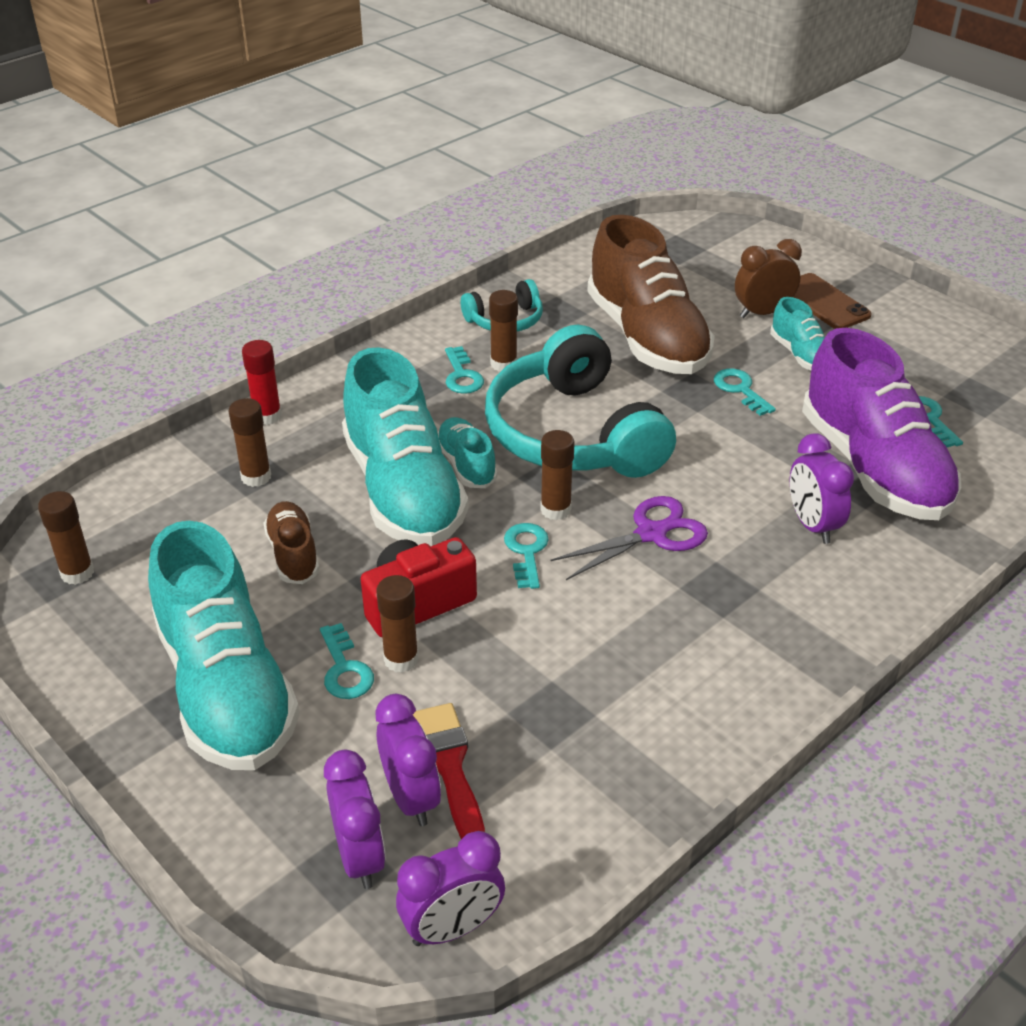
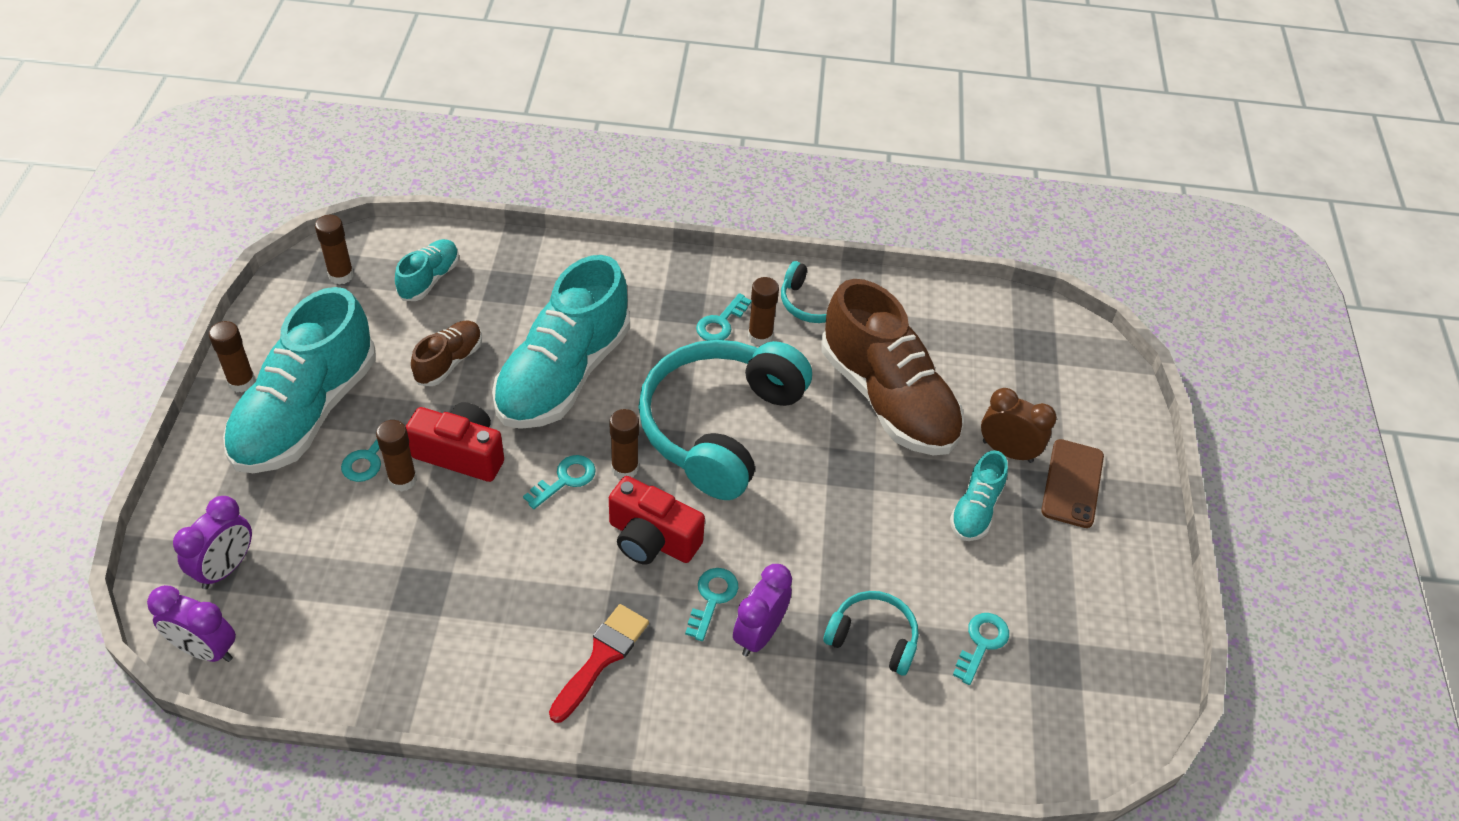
camera: 45 degrees right, 10 degrees up
brown glue stick [228,398,271,487] -> brown glue stick moved to [209,321,256,392]
red glue stick [242,340,282,425] -> none
purple clock [375,694,441,826] -> none
red brush [413,703,485,839] -> red brush moved to [549,604,649,723]
turquoise shoe [438,417,498,488] -> turquoise shoe moved to [395,239,459,301]
purple scissors [551,496,708,580] -> red camera [609,476,705,565]
brown shoe [587,215,715,374] -> brown shoe turned 60 degrees counterclockwise [821,279,964,455]
turquoise key [714,368,776,416] -> turquoise key moved to [685,568,738,641]
purple shoe [802,328,961,520] -> turquoise headphones [823,591,919,676]

